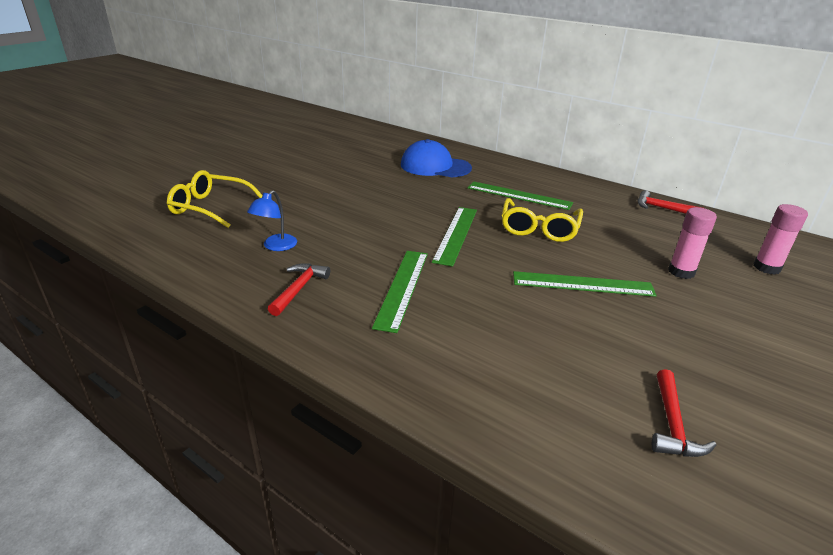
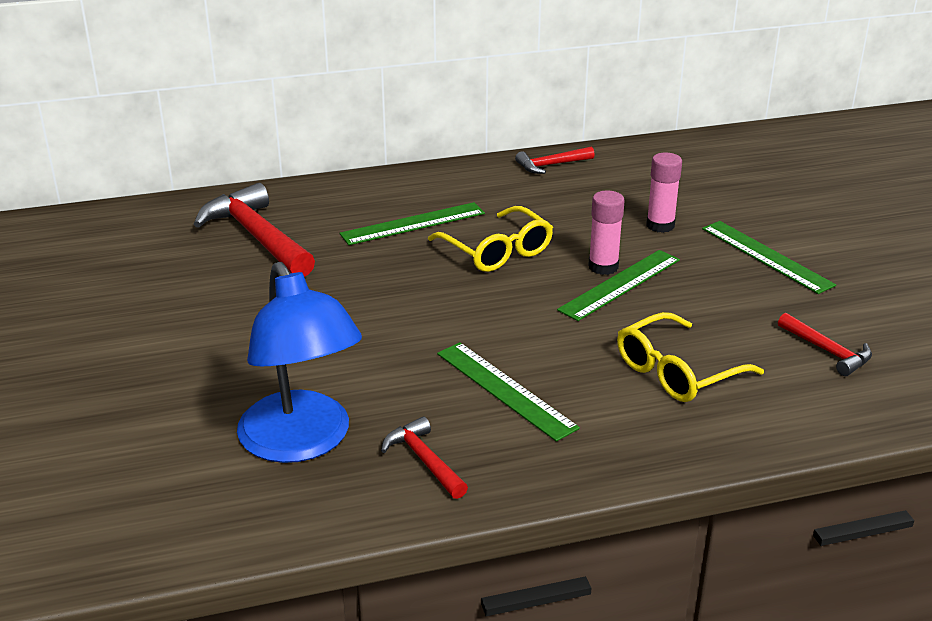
camera: 50 degrees left, 0 degrees up
yellow glasses [167,170,262,228] -> yellow glasses moved to [617,312,764,402]
blue lamp [247,190,297,251] -> blue lamp [237,262,362,463], size x2.22
blue cap [401,139,472,177] -> red hammer [194,183,315,277]
green ruler [432,207,477,267] -> green ruler moved to [702,221,836,294]
pink glue stick [753,204,808,275] -> pink glue stick moved to [588,191,625,275]

